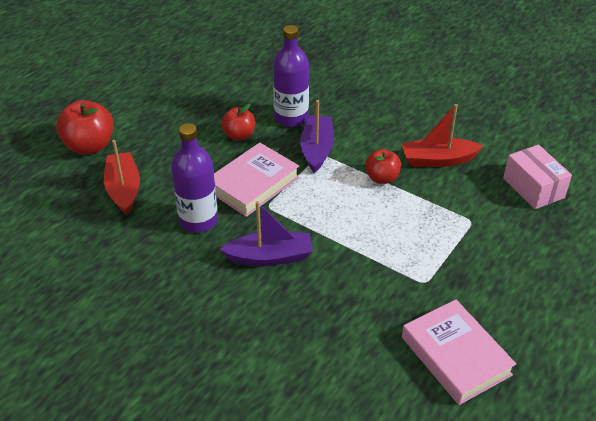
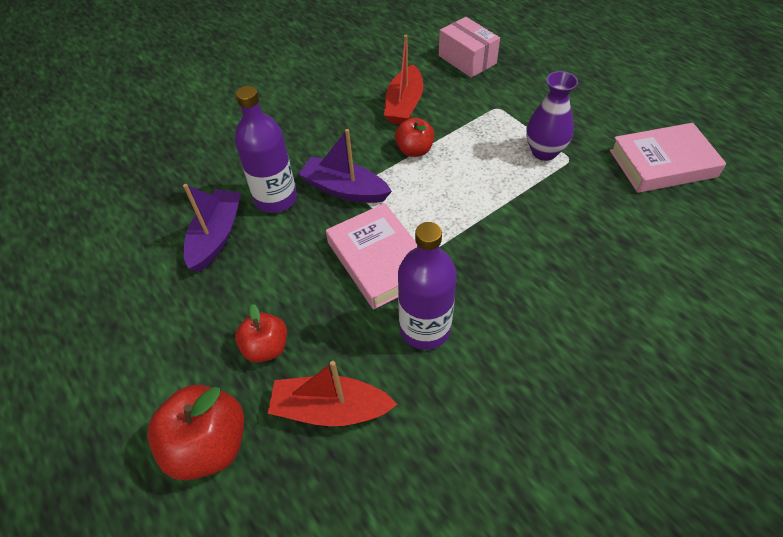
camera: 70 degrees left, 10 degrees up
purple boat [220,201,313,266] -> purple boat moved to [183,184,241,272]
red apple [221,103,255,141] -> red apple moved to [235,304,287,363]
pink box [503,145,572,209] -> pink box turned 60 degrees clockwise [439,17,500,78]
none -> purple vase [526,71,578,161]

